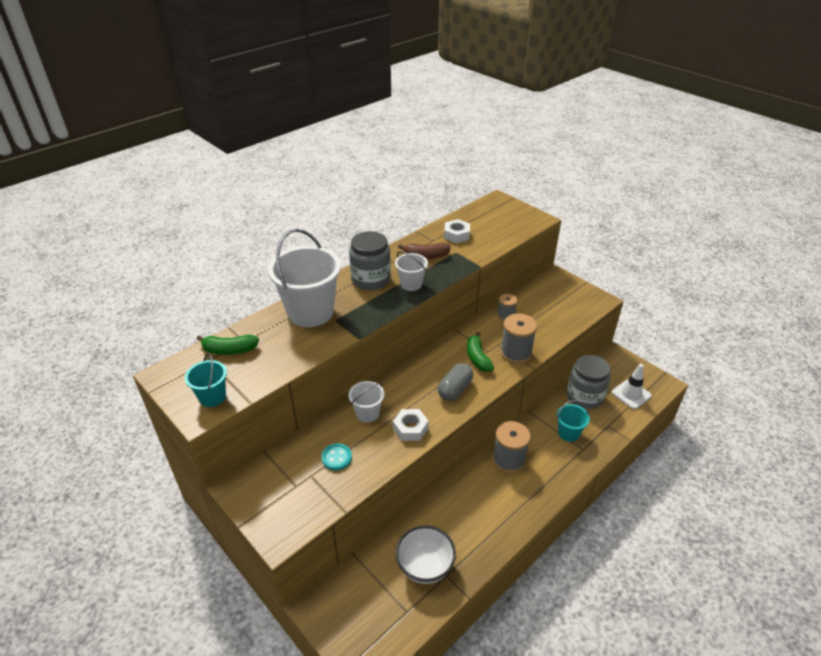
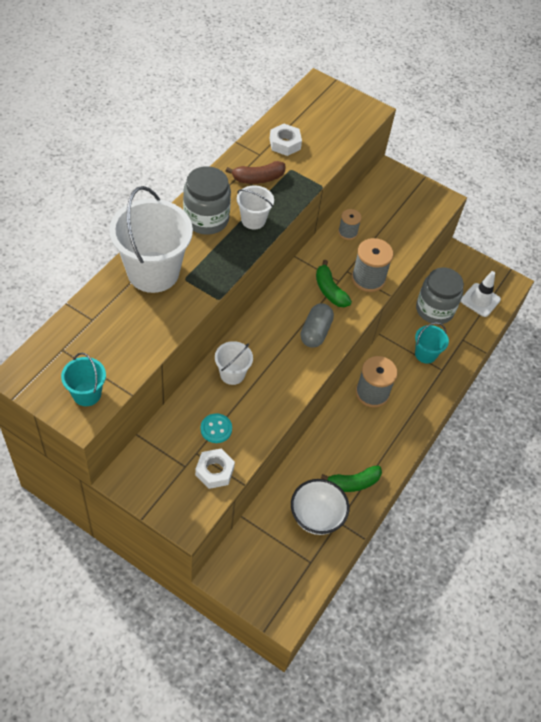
camera: 20 degrees left, 15 degrees up
green banana [197,335,259,355] -> green banana moved to [321,466,382,492]
white nut [393,409,429,441] -> white nut moved to [195,449,235,489]

